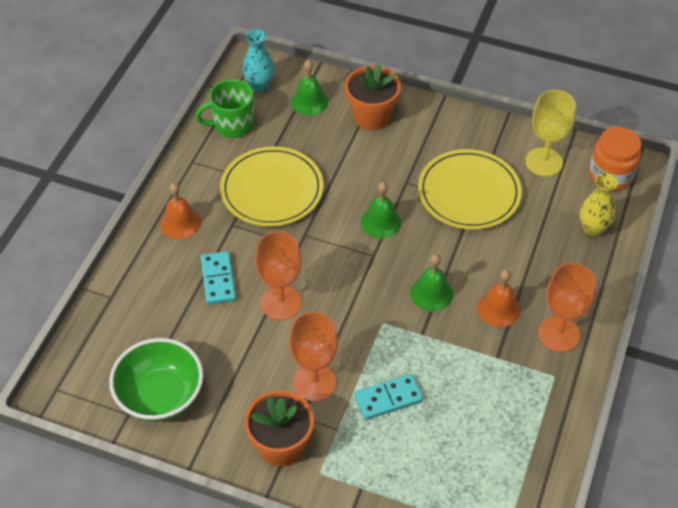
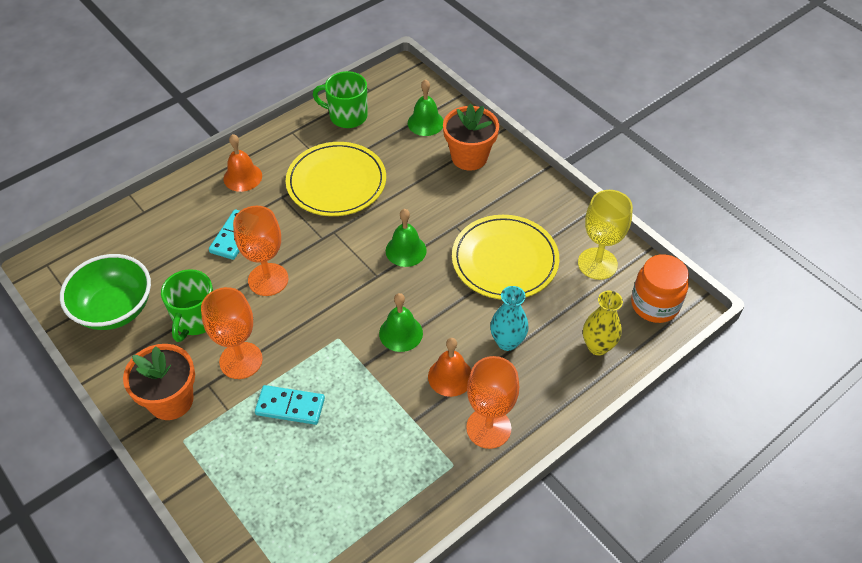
camera: 30 degrees right, 0 degrees up
turquoise vase [243,30,274,93] -> turquoise vase moved to [490,286,529,351]
none -> green mug [161,269,213,342]

